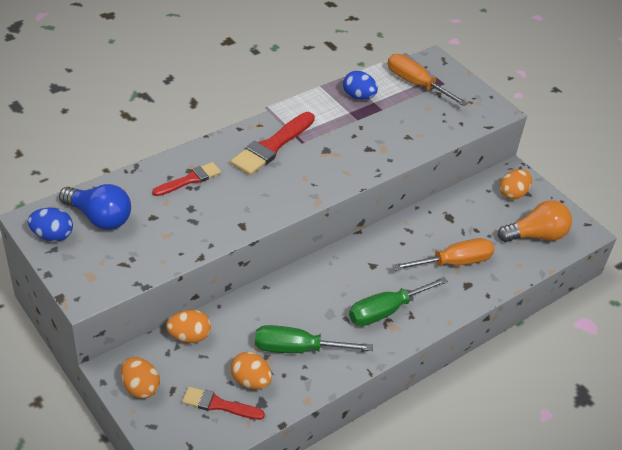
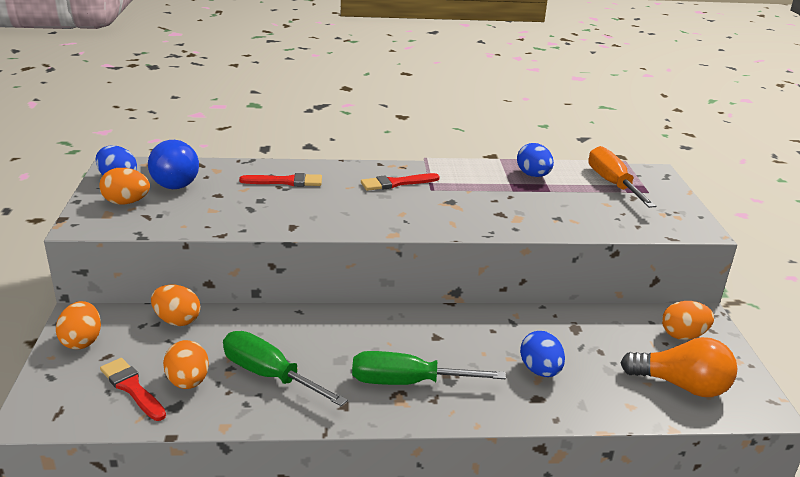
camera: 35 degrees right, 15 degrees down
red brush [230,112,315,175] -> red brush [361,173,440,191], size x0.62
orange screwdriver [392,238,494,271] -> blue egg [520,331,565,377]
none -> orange egg [99,168,150,205]

